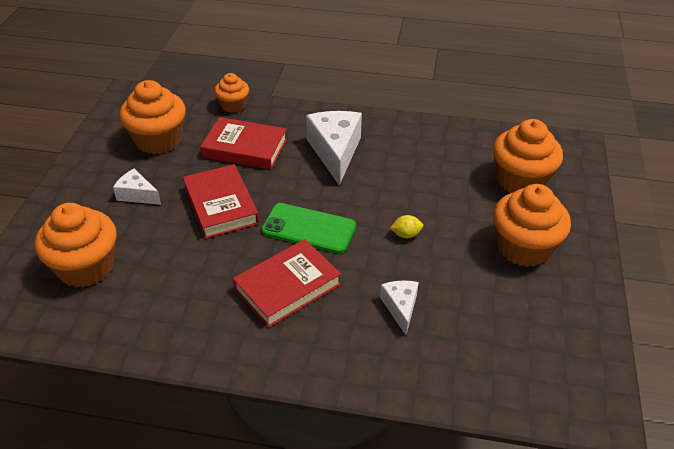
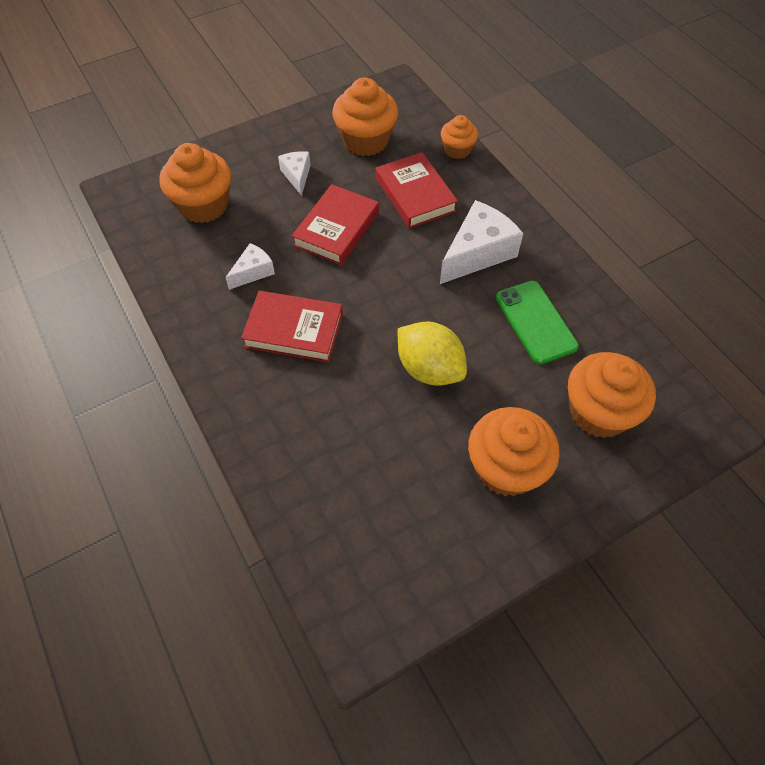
camera: 50 degrees right, 15 degrees up
green phone [261,203,356,254] -> green phone moved to [496,281,579,365]
white cheese [380,281,419,335] -> white cheese moved to [225,243,275,290]
yellow lemon [390,215,423,238] -> yellow lemon [398,321,467,386], size x2.31

